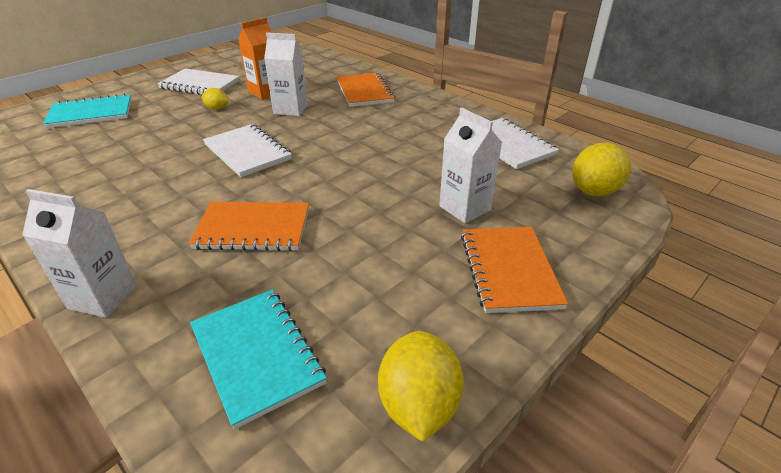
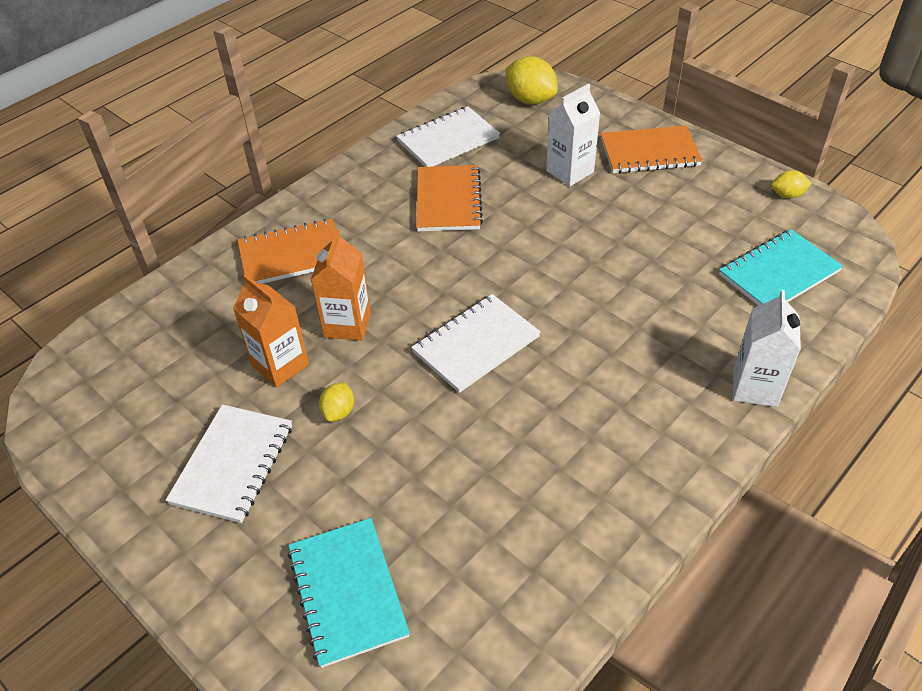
camera: 90 degrees left, 10 degrees up
orange notebook [189,202,309,251] -> orange notebook moved to [416,165,483,232]
white carton [264,33,308,116] -> orange carton [311,230,371,341]
yellow lemon [378,331,464,442] -> yellow lemon [771,170,812,198], size x0.54

